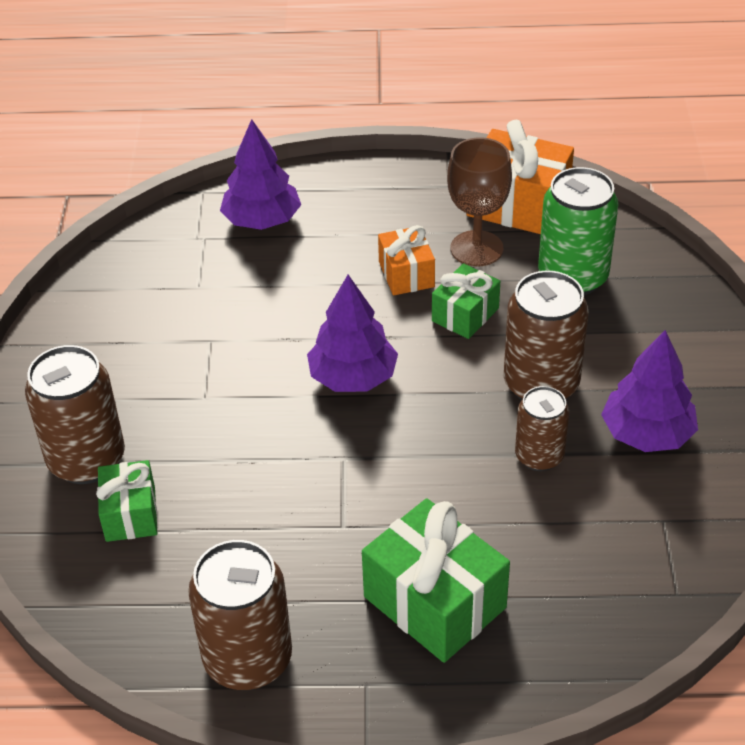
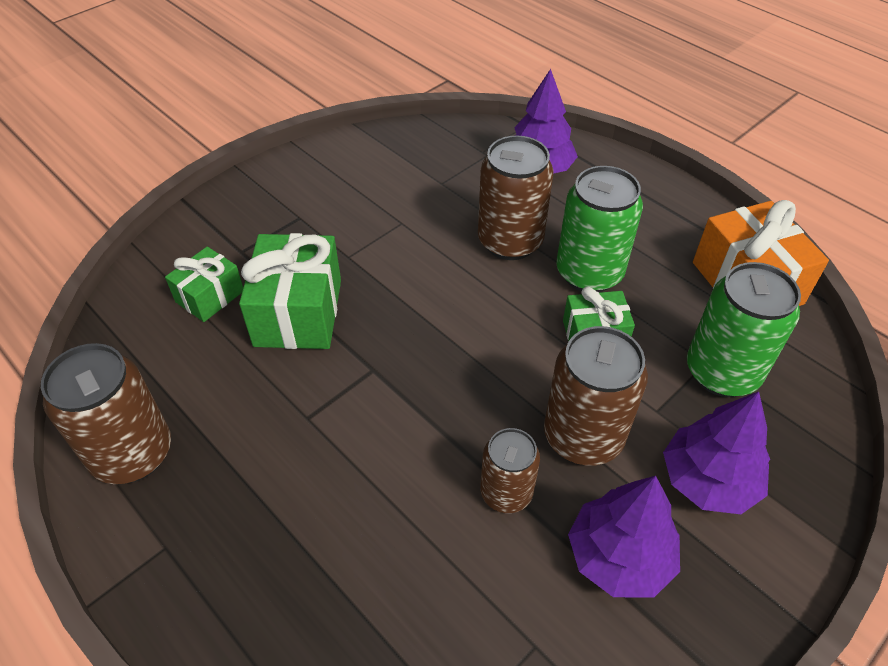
camera: 45 degrees right, 5 degrees up
brown can [25,345,125,484] -> brown can moved to [478,136,554,260]
purple tree [307,275,398,392] -> purple tree moved to [663,392,770,514]
green gift [362,498,510,663] -> green gift moved to [239,233,341,349]
orange gift [378,225,435,295] -> green can [556,166,643,292]
brown goblet [447,137,512,266] -> none

